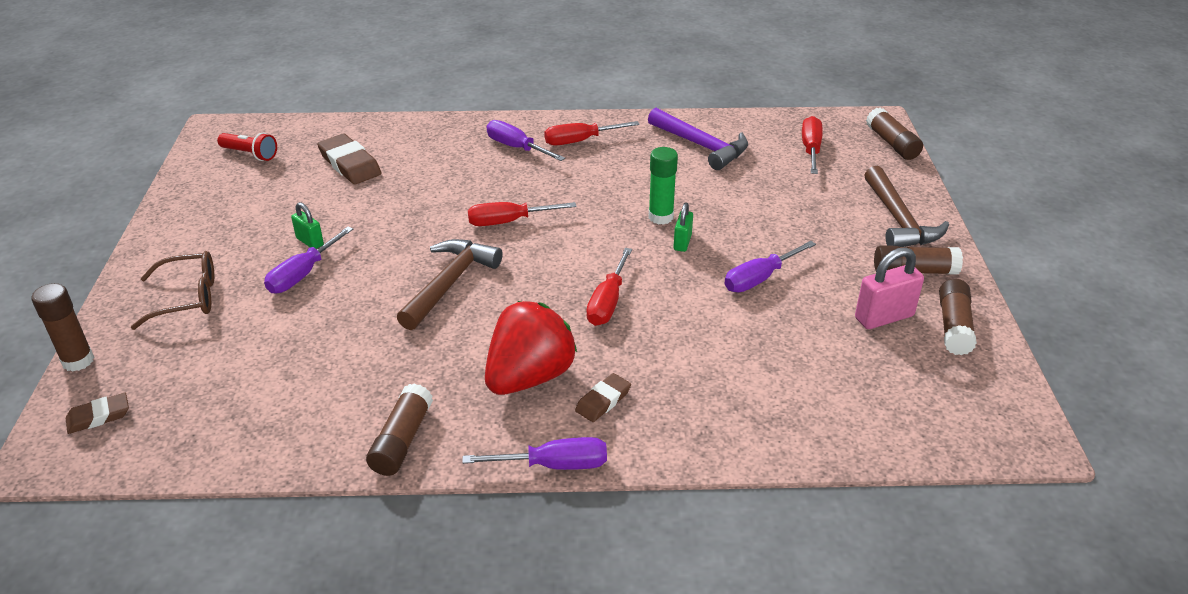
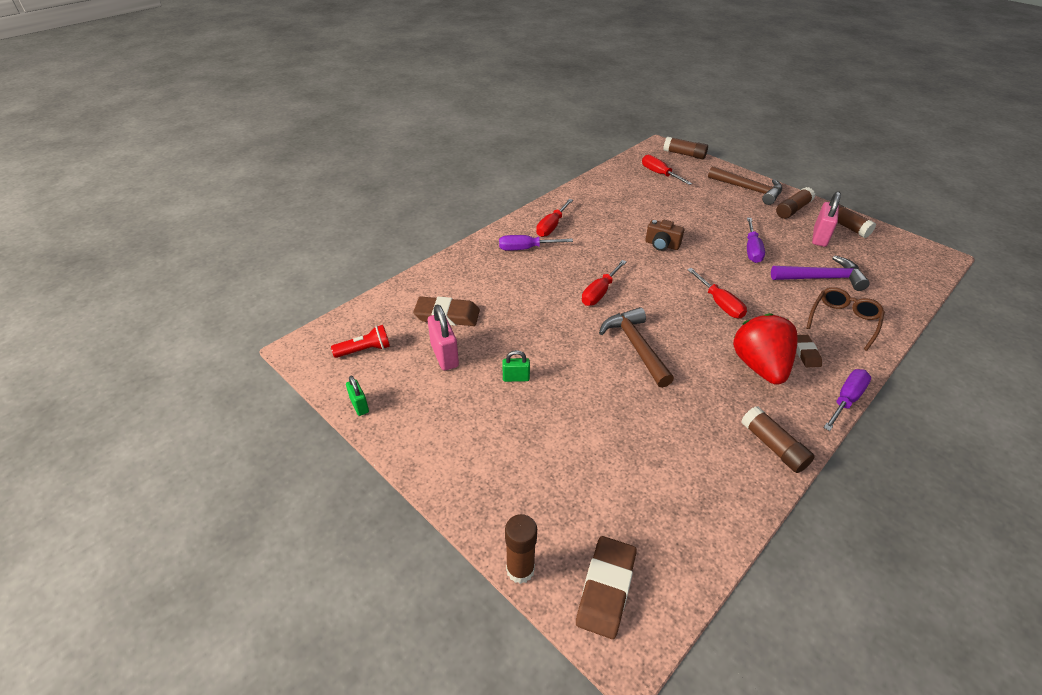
camera: 45 degrees left, 5 degrees up
brown eraser [66,393,129,434] -> brown eraser [576,536,637,639], size x1.68
brown glasses [131,251,214,330] -> brown glasses moved to [806,287,885,351]
purple screwdriver [264,227,353,293] -> none
purple hammer [648,108,748,170] -> purple hammer moved to [771,255,870,291]
green glue stick [649,147,678,225] -> brown camera [645,220,684,251]
green padlock [674,203,693,252] -> green padlock moved to [346,376,369,416]
none -> pink padlock [428,304,459,370]

